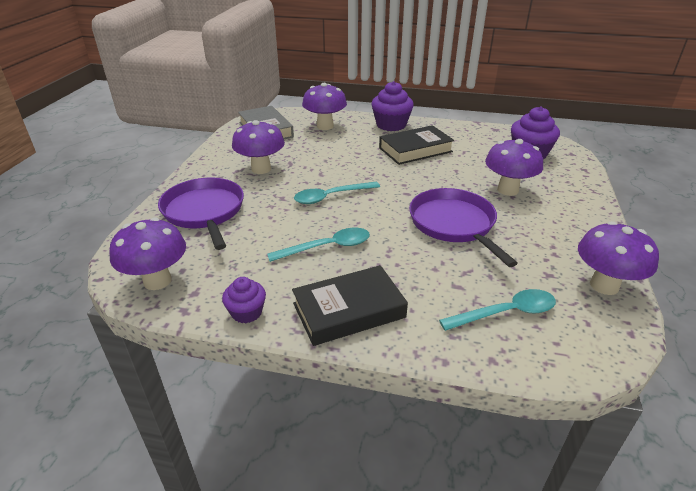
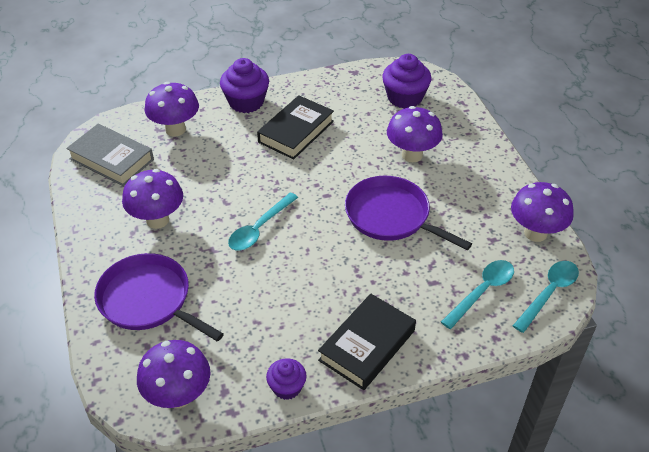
camera: 30 degrees left, 10 degrees up
turquoise spoon [267,228,370,262] -> turquoise spoon moved to [513,261,579,333]

